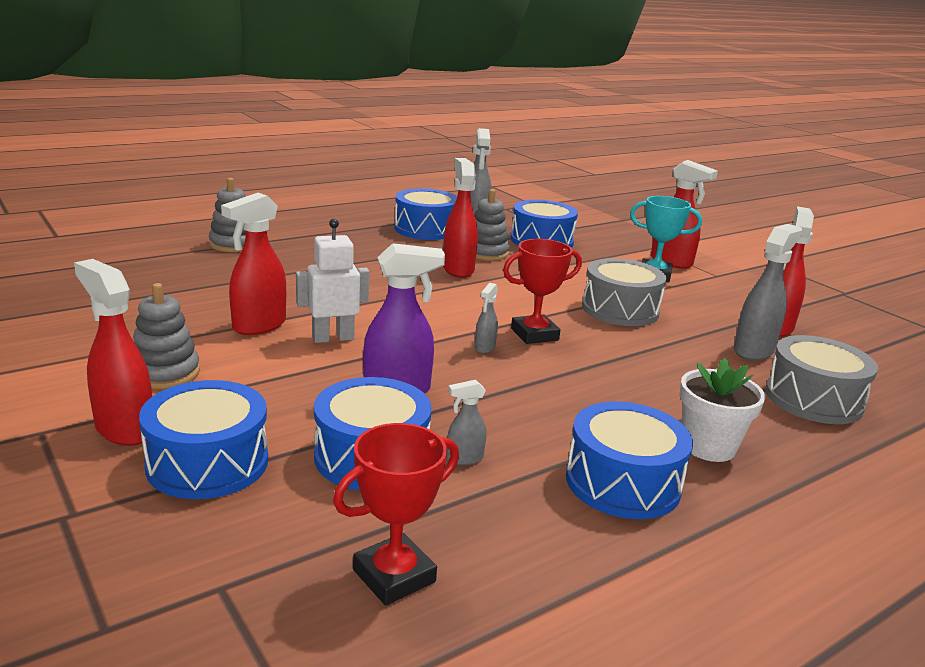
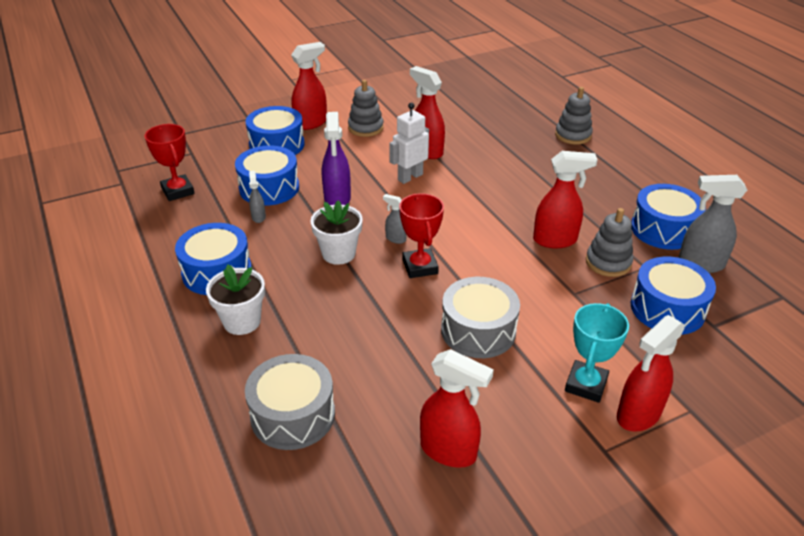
camera: 100 degrees right, 15 degrees up
white robot [296,219,370,343] -> white robot turned 120 degrees counterclockwise [389,103,429,184]
grey spray bottle [734,224,802,361] -> none
none -> white flower pot [311,200,363,265]

